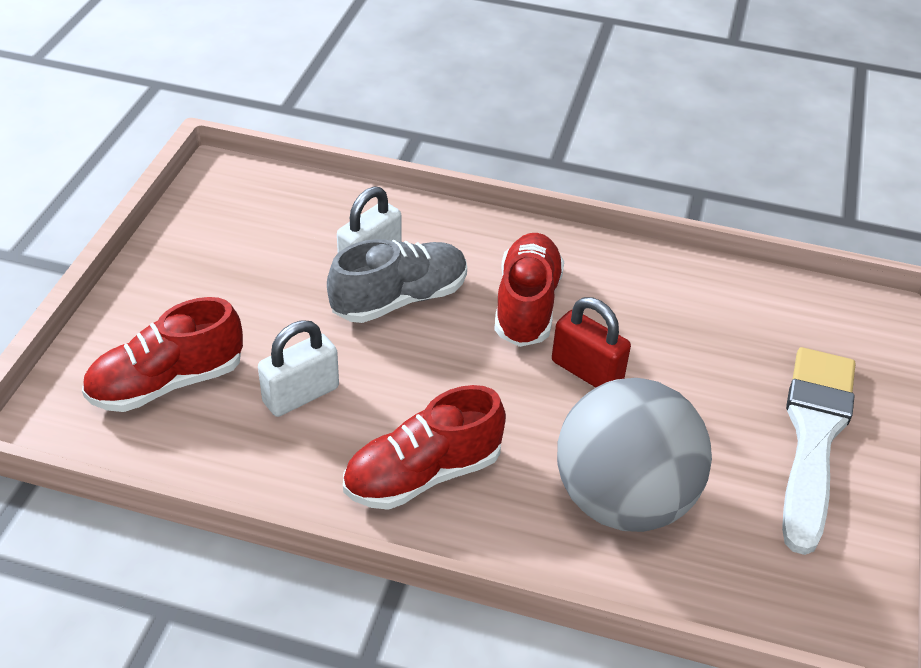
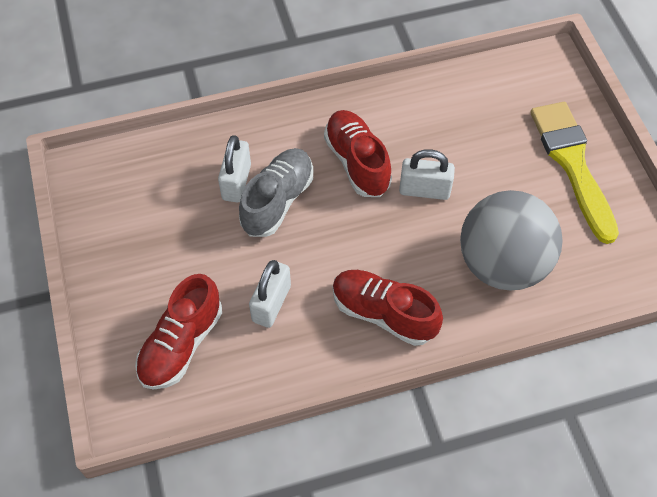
camera: 30 degrees left, 15 degrees up
red shoe [343,385,506,510] -> red shoe turned 90 degrees clockwise [333,270,443,346]
red padlock [552,297,631,388] -> white padlock [399,149,455,200]
white brush [782,347,855,555] -> yellow brush [530,102,619,244]

